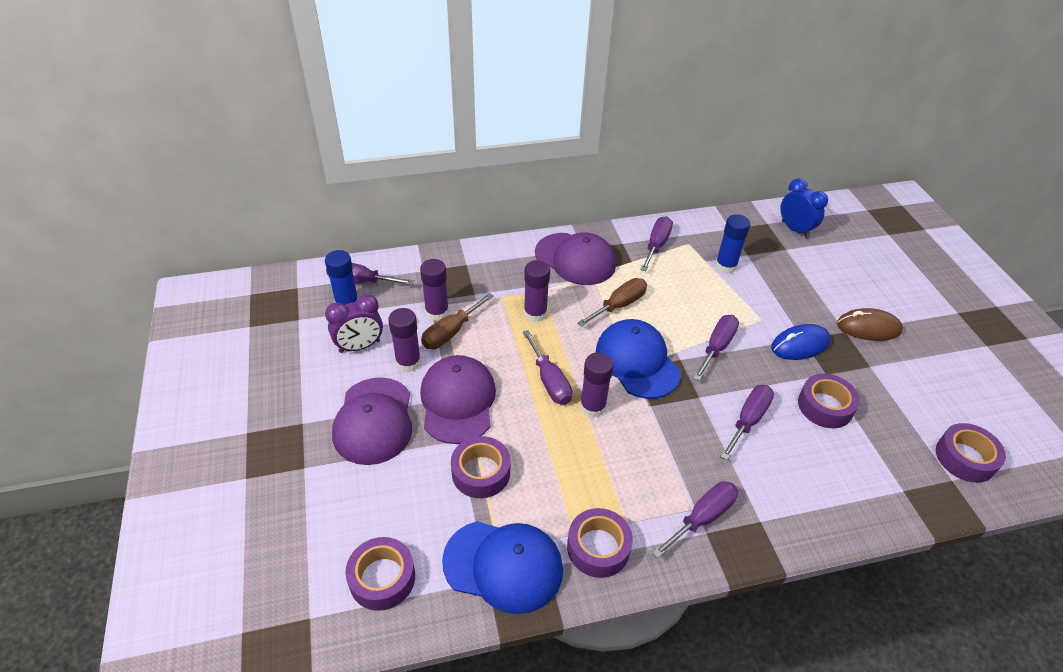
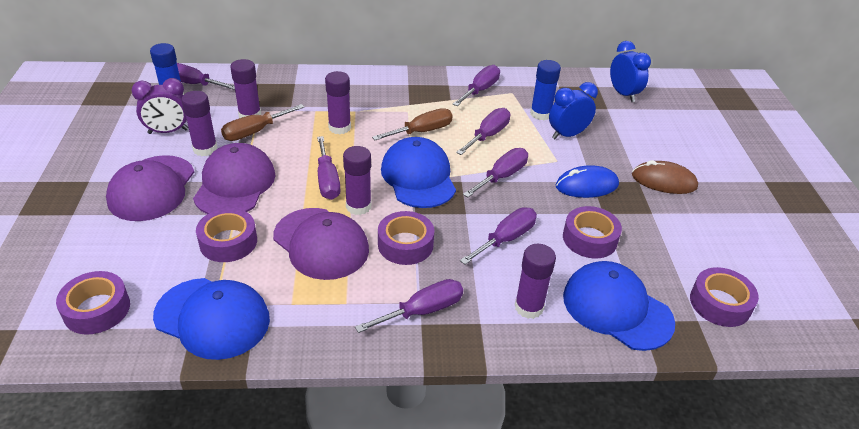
camera: 10 degrees right, 5 degrees down
purple cap [535,233,616,285] -> purple cap moved to [273,208,369,280]
purple tape [567,508,633,578] -> purple tape moved to [378,211,434,265]
none -> purple screwdriver [456,108,510,155]
none -> purple glue stick [515,244,556,319]
none -> blue clock [549,82,598,139]
none -> blue cap [563,261,675,351]

